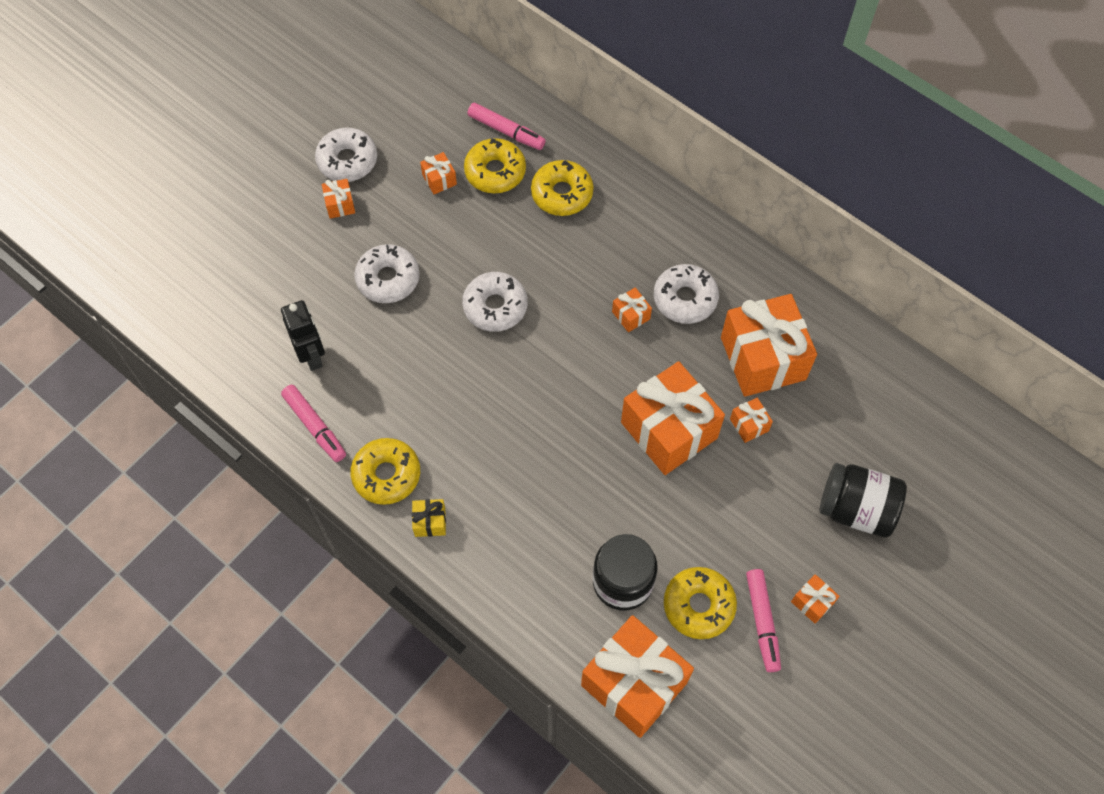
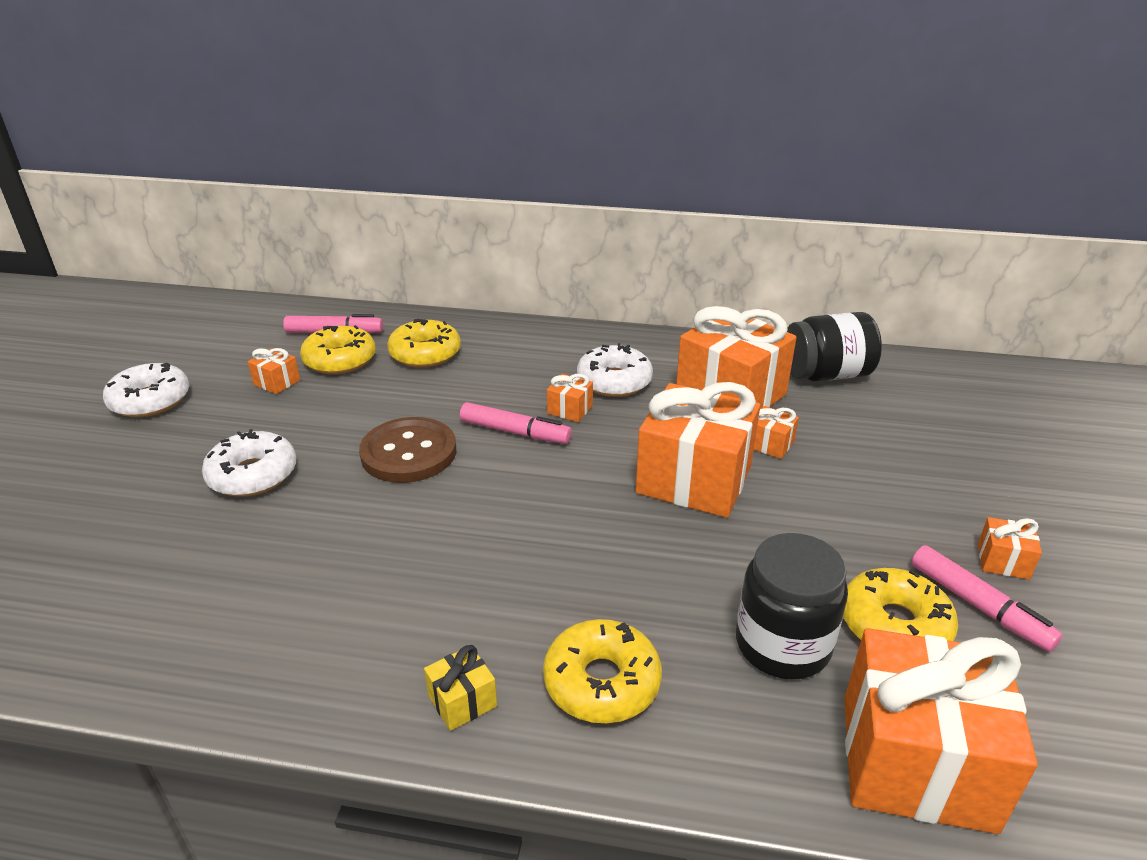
camera: 30 degrees left, 30 degrees down
black robot [281,300,325,371] -> none
pink marker [281,385,346,462] -> pink marker moved to [460,402,572,444]
orange gift [322,179,355,219] -> none
yellow donut [350,438,420,505] -> yellow donut moved to [543,619,662,723]
white donut [462,272,528,332] -> brown button [359,417,456,483]
black jar [819,463,907,538] -> black jar moved to [787,312,882,381]

